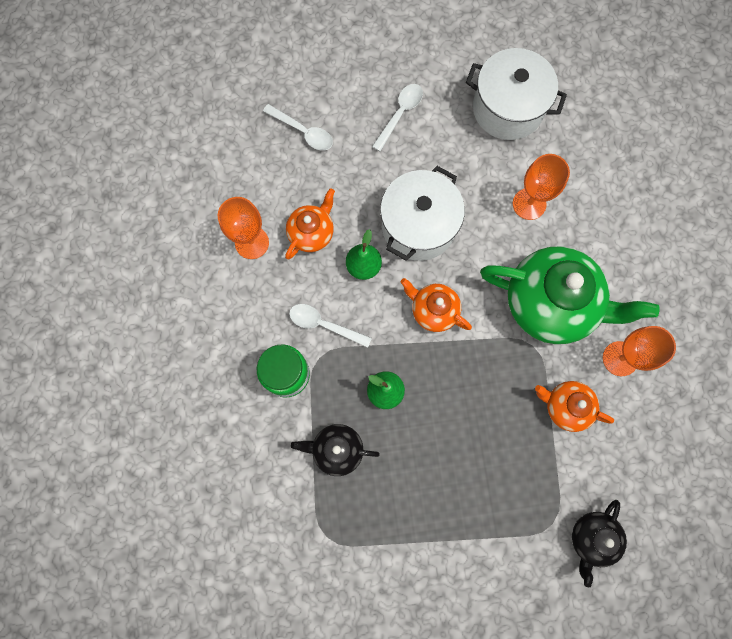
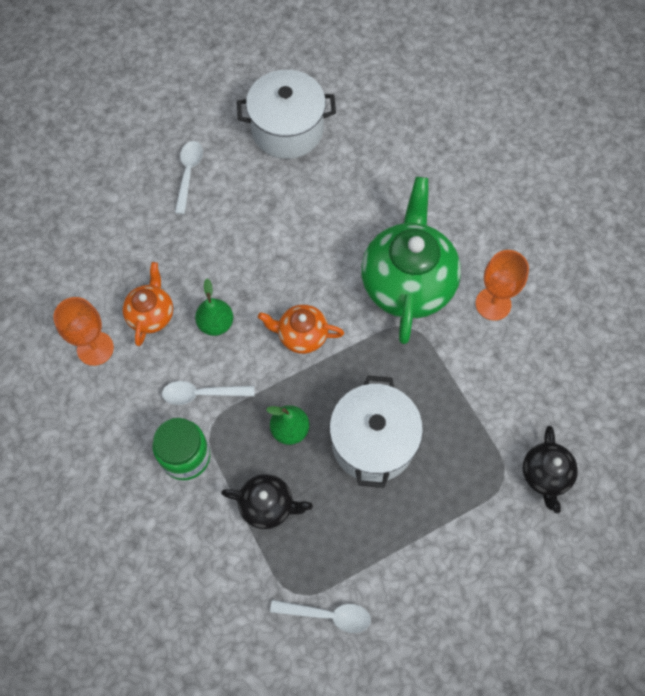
camera: 25 degrees left, 10 degrees down
white spoon [263,104,333,151] -> white spoon moved to [270,600,371,633]
black teapot [291,424,380,476] -> black teapot turned 150 degrees counterclockwise [221,474,313,529]
white pot [380,166,465,261] -> white pot moved to [329,375,423,488]
green teapot [480,246,660,344] -> green teapot turned 75 degrees counterclockwise [361,177,461,344]
orange goblet [513,154,570,220] -> none
orange teapot [535,381,614,432] -> none

